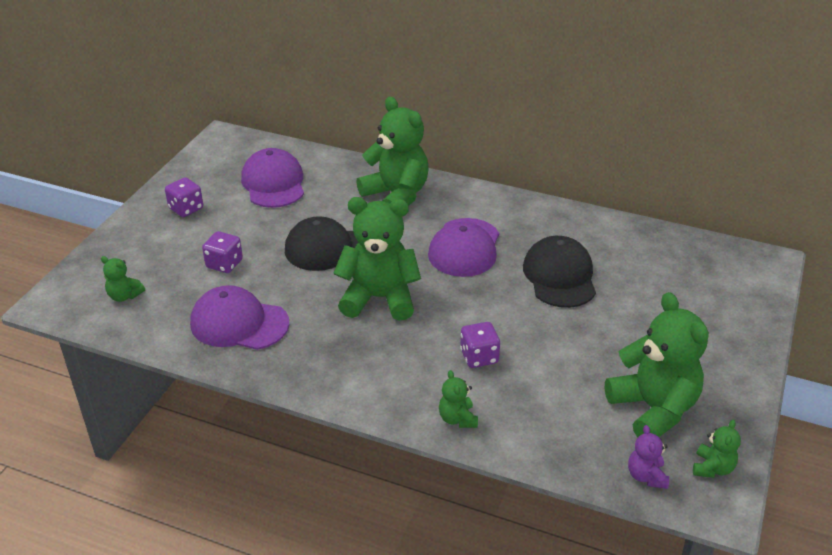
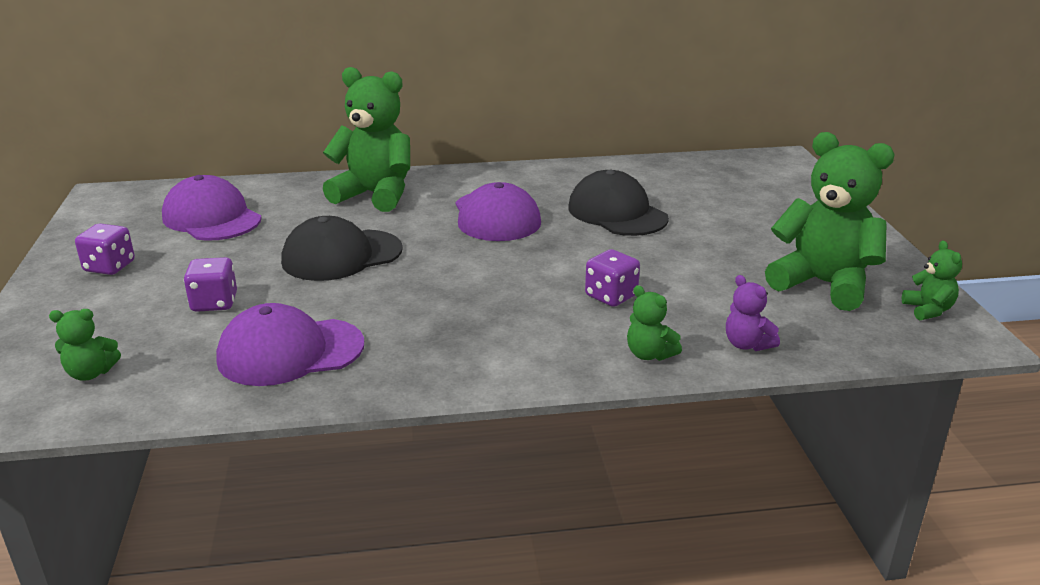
camera: 30 degrees left, 10 degrees down
green teddy bear [334,197,421,321] -> none
purple teddy bear [628,425,669,489] -> purple teddy bear moved to [726,275,780,351]

